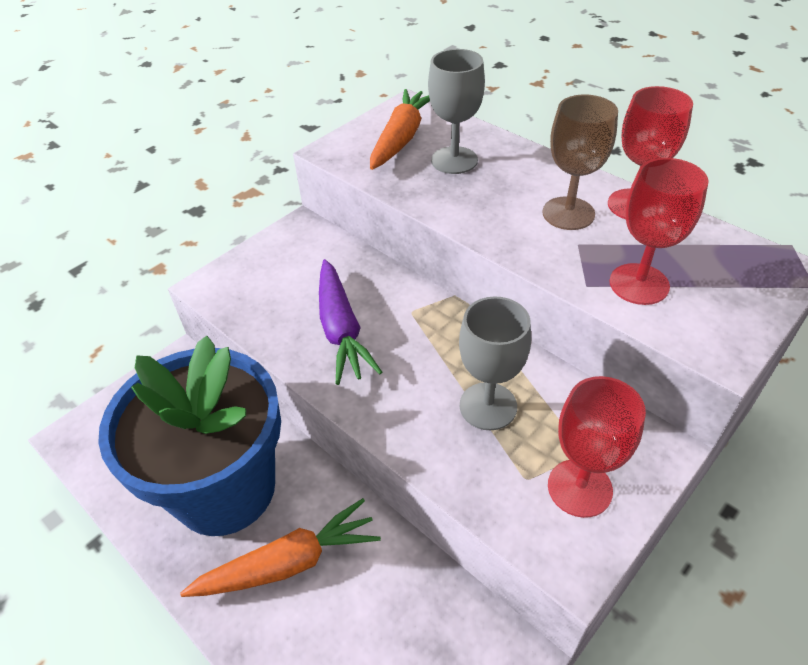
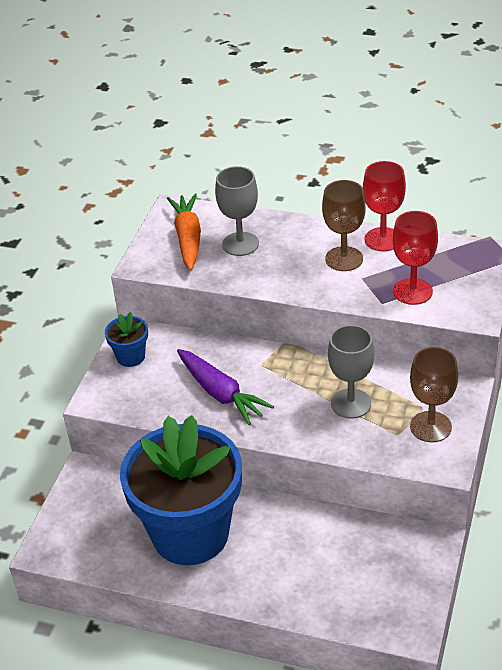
camera: 25 degrees left, 5 degrees down
orange carrot [180,498,381,597] -> none
red goblet [548,376,646,518] -> brown goblet [410,347,458,442]
none -> blue flower pot [105,312,148,367]

